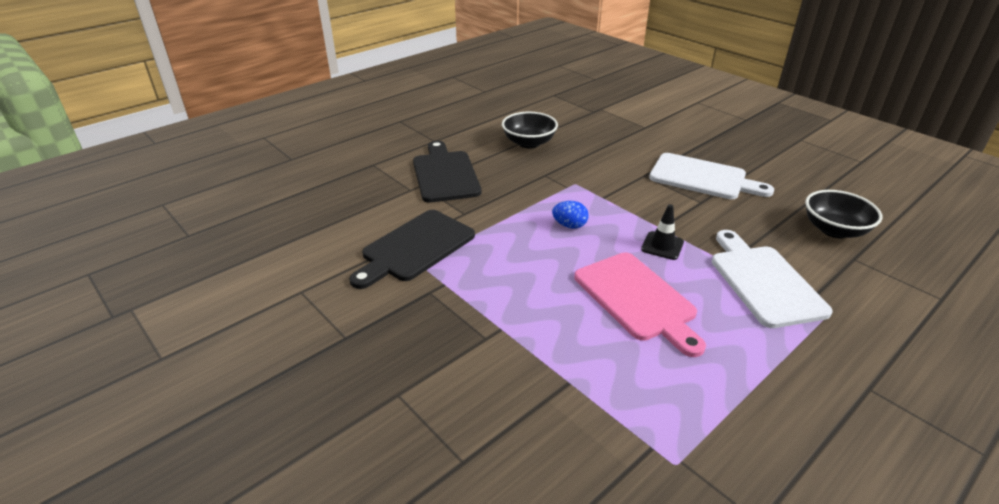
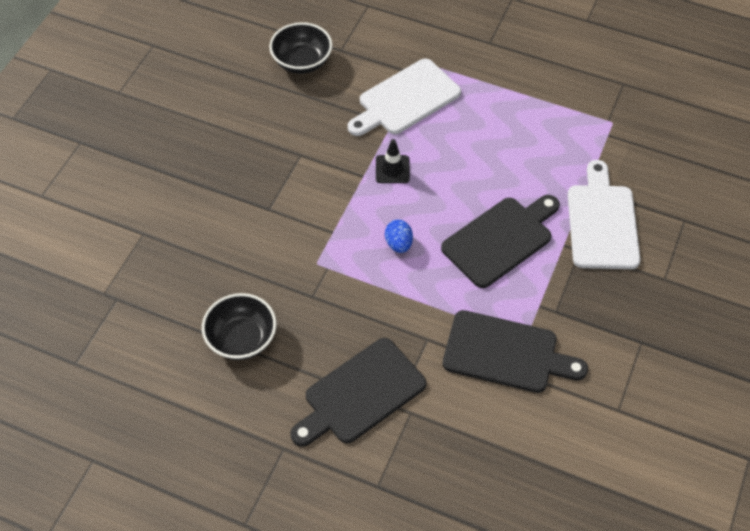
camera: 115 degrees left, 20 degrees up
pink cutting board [575,252,706,357] -> none
white cutting board [649,153,774,199] -> white cutting board moved to [568,160,641,269]
none -> black cutting board [441,195,560,288]

